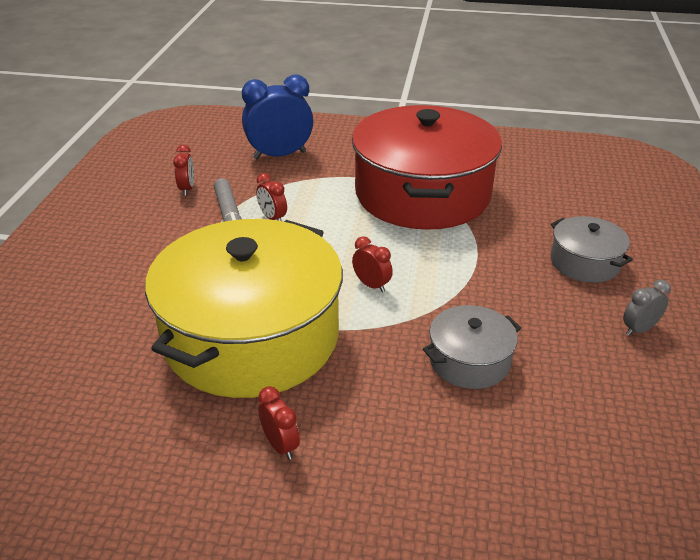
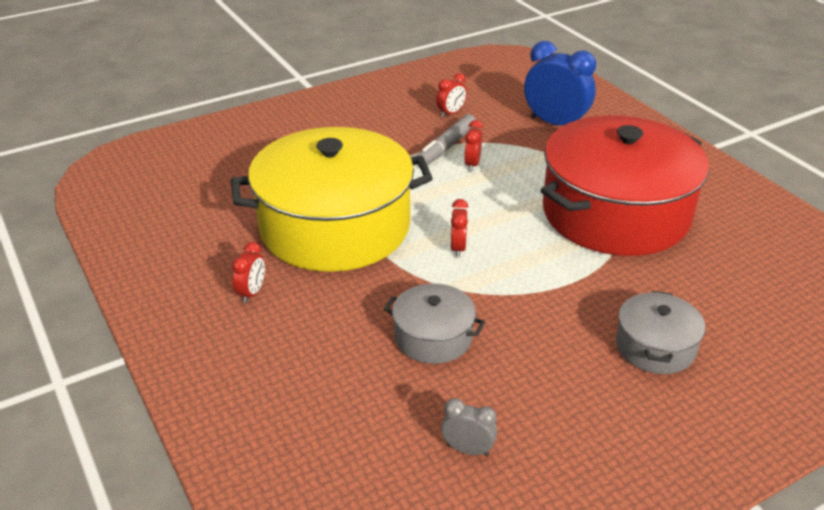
camera: 50 degrees right, 0 degrees up
grey clock [623,280,671,336] -> grey clock moved to [441,398,497,456]

